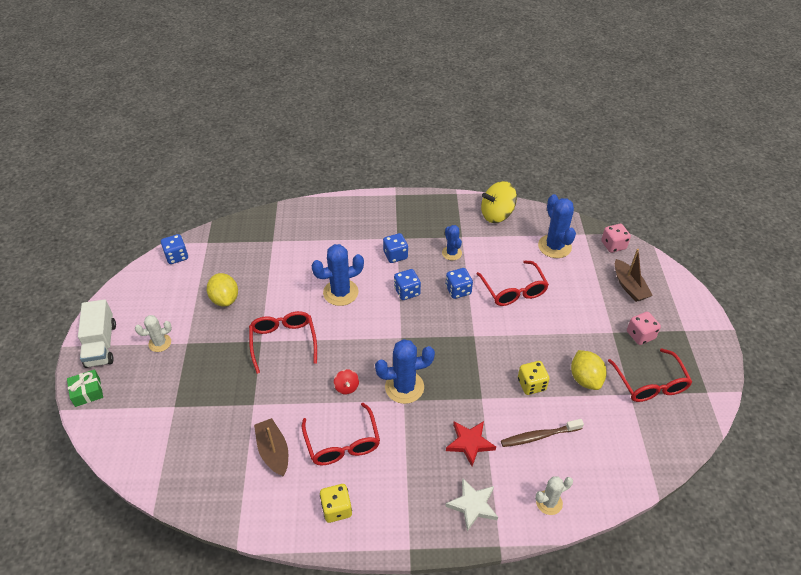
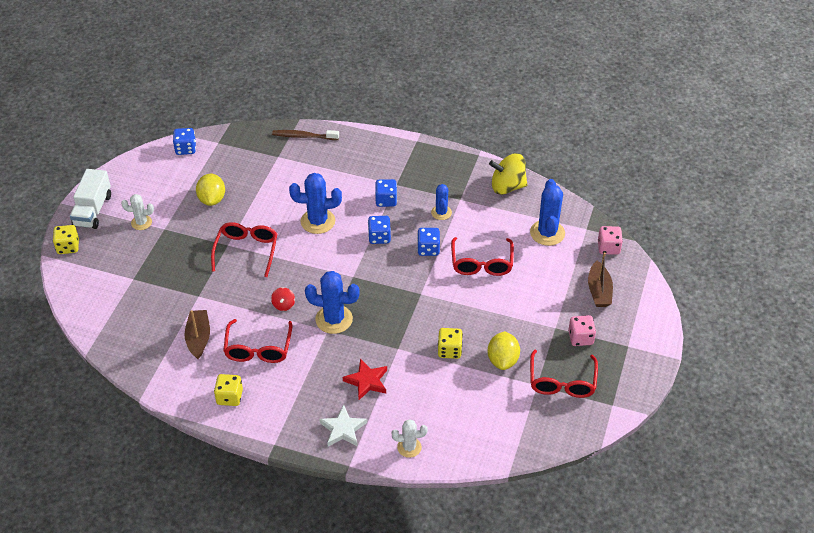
camera: 20 degrees right, 0 degrees up
green gift [67,370,103,407] -> yellow dice [53,225,79,254]
brown toothbrush [501,419,584,447] -> brown toothbrush moved to [272,130,339,140]

